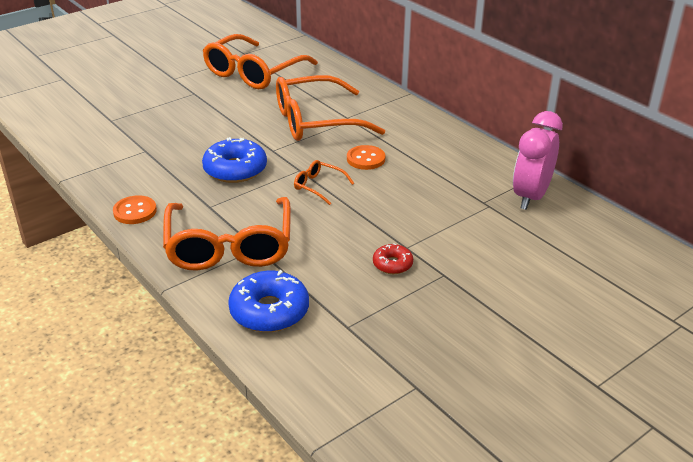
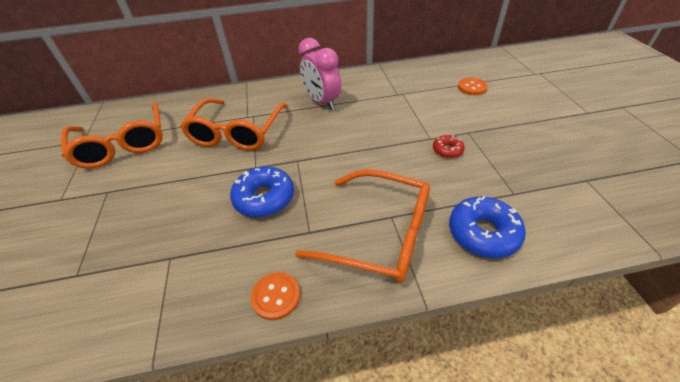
camera: 60 degrees left, 10 degrees up
orange glasses [294,160,354,205] -> none
orange button [347,145,385,170] -> orange button moved to [458,78,488,95]
pink clock [513,111,563,210] -> pink clock moved to [298,38,341,110]

